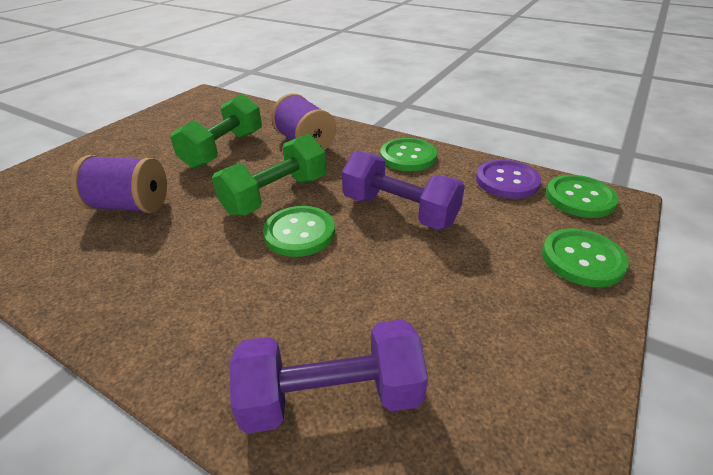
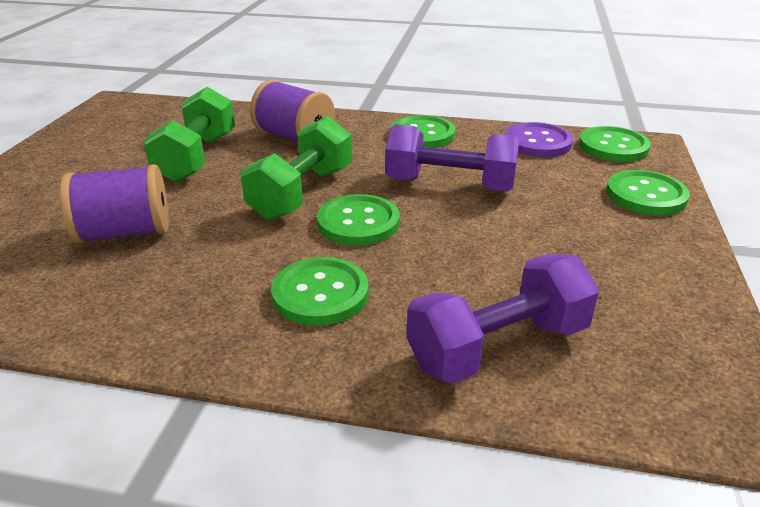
camera: 20 degrees left, 5 degrees down
none -> green button [271,257,369,326]

